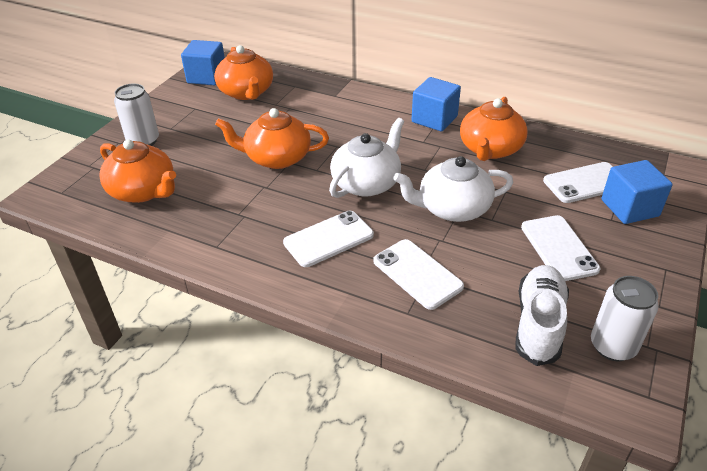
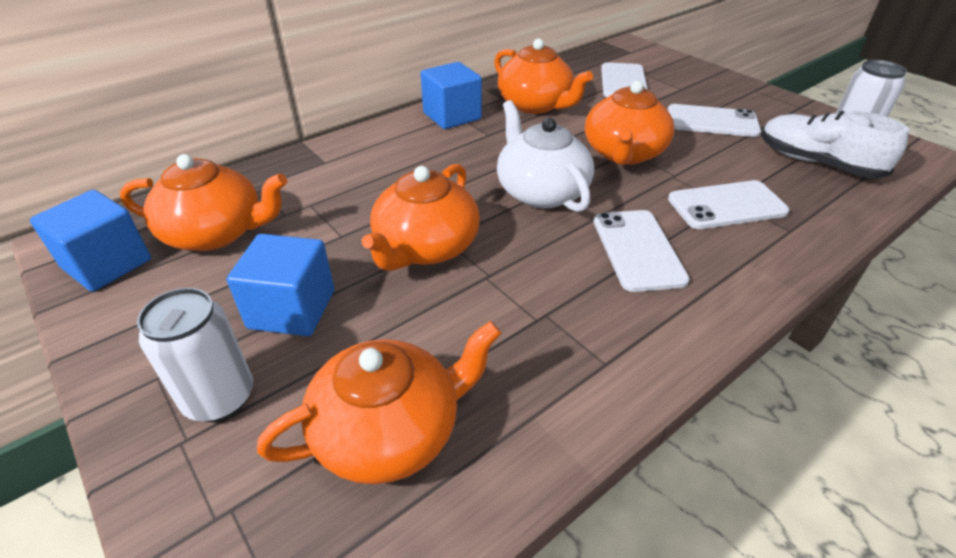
camera: 65 degrees left, 0 degrees up
white teapot [393,156,513,222] -> orange teapot [585,81,675,165]
blue cube [601,160,673,224] -> blue cube moved to [227,234,334,336]

